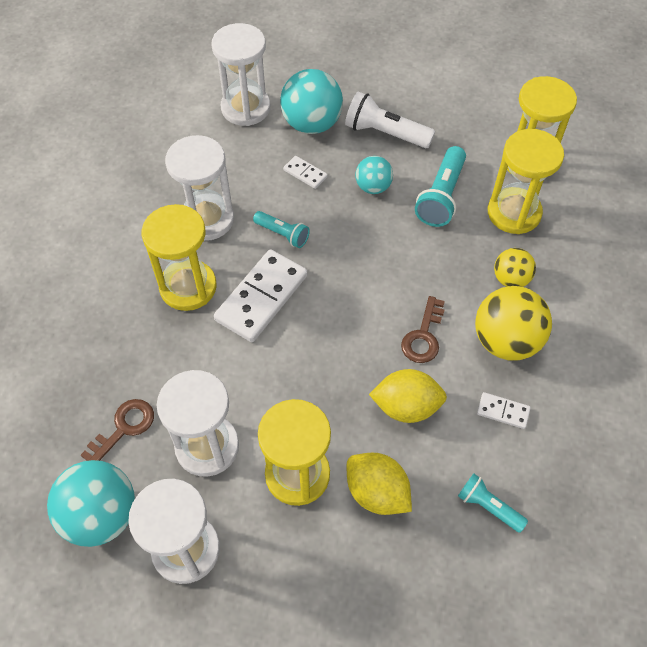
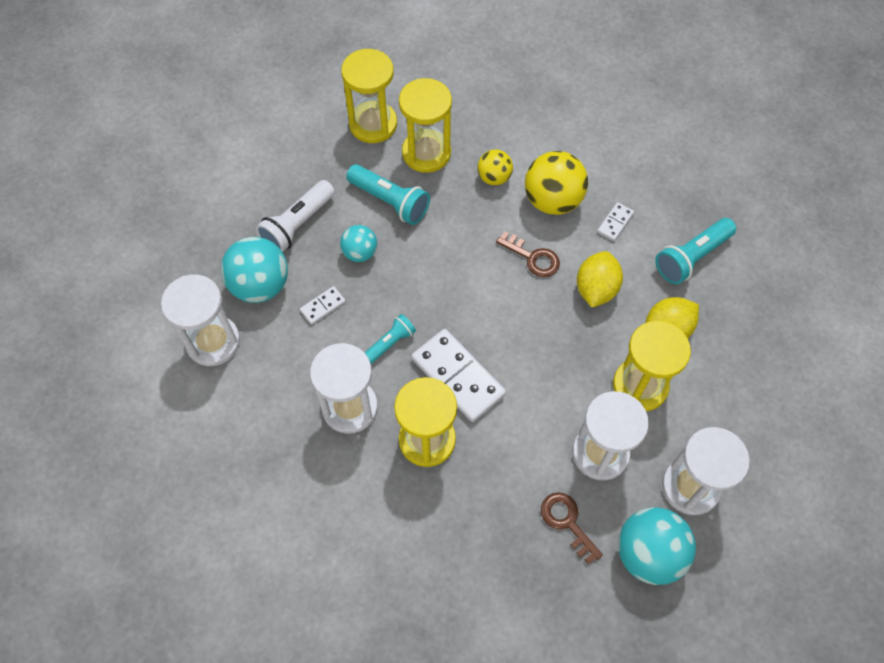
camera: 75 degrees left, 5 degrees up
turquoise flashlight [458,474,528,533] -> turquoise flashlight [655,218,736,284], size x1.64

